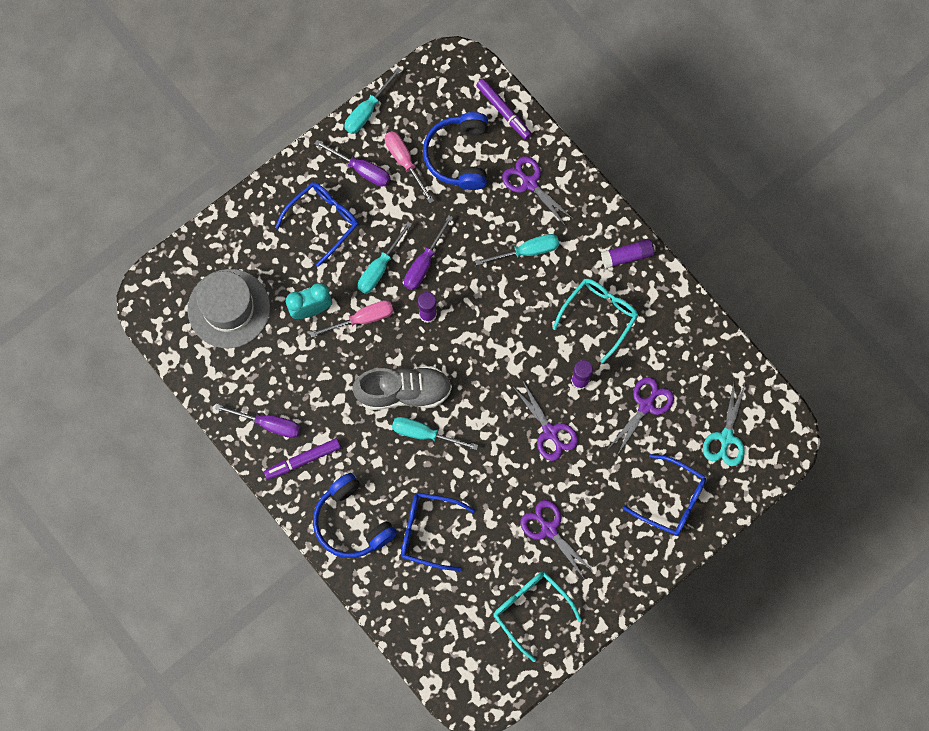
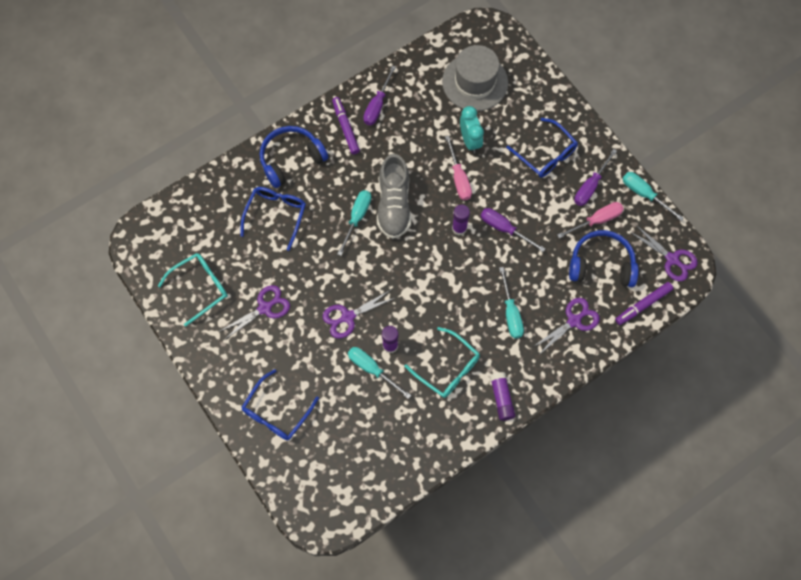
camera: 95 degrees right, 5 degrees down
turquoise screwdriver [358,222,412,294] -> turquoise screwdriver moved to [348,347,411,399]
purple scissors [609,377,674,454] -> purple scissors moved to [630,225,698,281]
turquoise scissors [703,382,745,466] -> none

